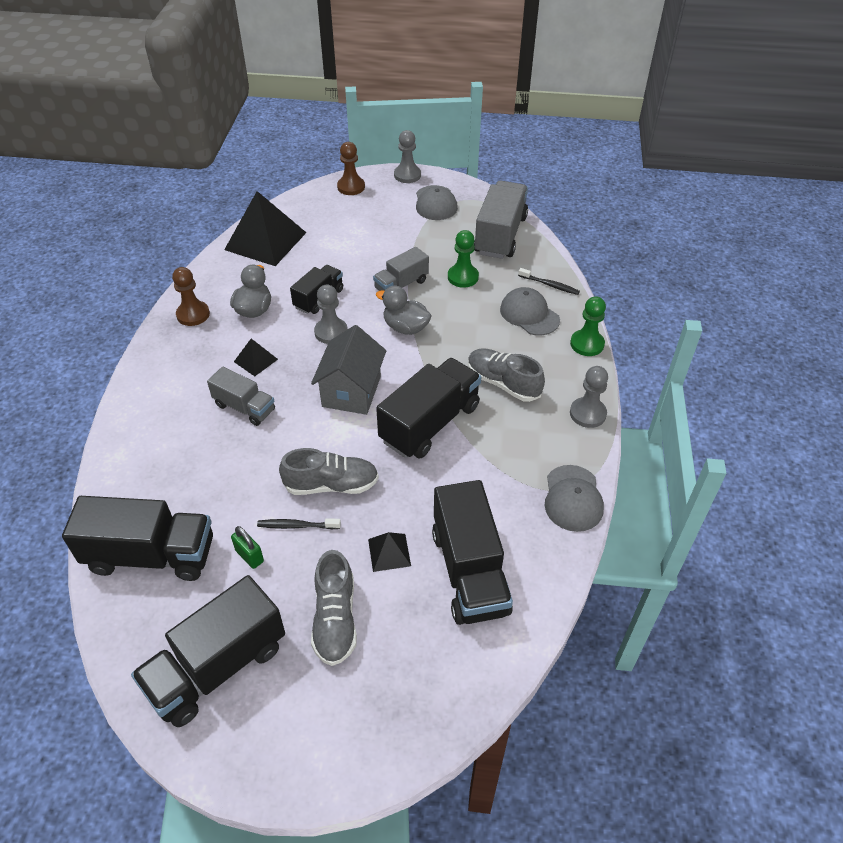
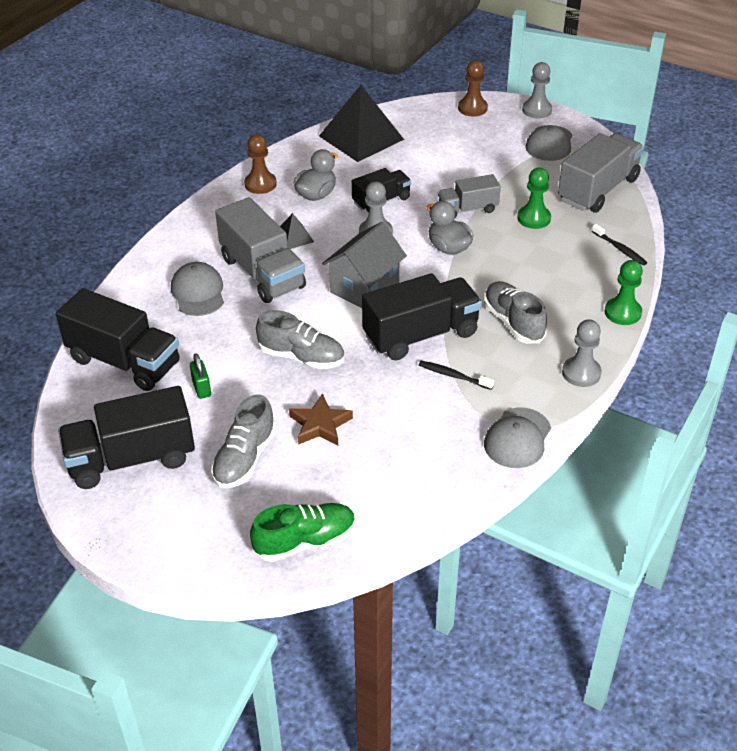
camera: 25 degrees right, 5 degrees down
grey truck [207,367,275,426] -> grey truck [215,197,306,303], size x1.71
black toothbrush [257,518,341,529] -> black toothbrush moved to [419,361,494,390]
black pyramid [368,532,411,572] -> brown star [289,393,353,445]
black truck [432,480,513,625] -> none
grey cap [500,287,560,335] -> grey cap moved to [171,262,224,316]
none -> green shoe [250,503,355,562]

